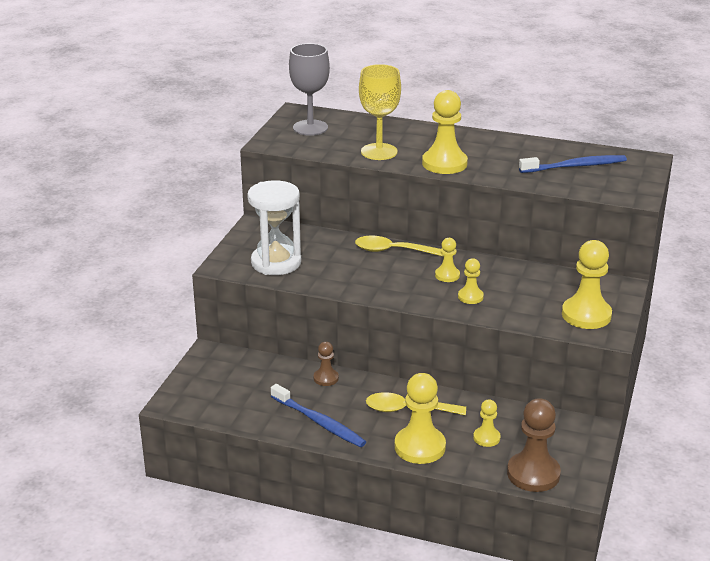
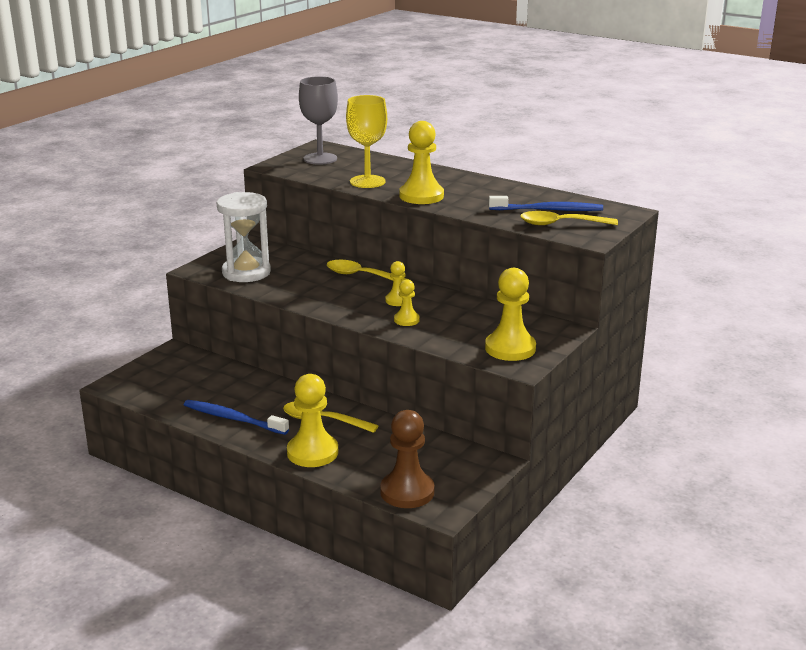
camera: 15 degrees right, 5 degrees down
blue toothbrush [271,384,366,447] -> blue toothbrush turned 150 degrees clockwise [184,400,289,435]
brown pawn [314,342,339,386] -> none
yellow pawn [473,400,501,447] -> none
none -> yellow spoon [520,211,618,225]

